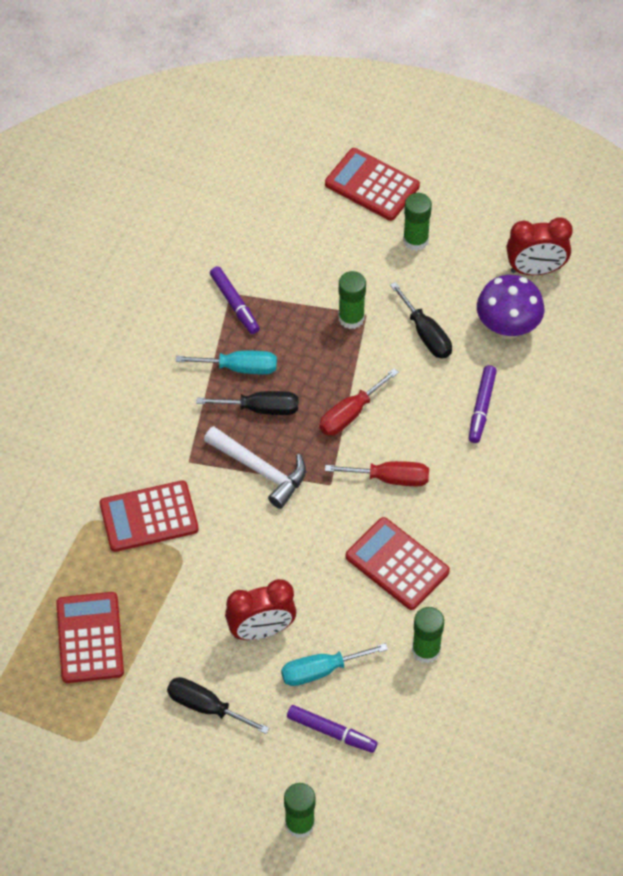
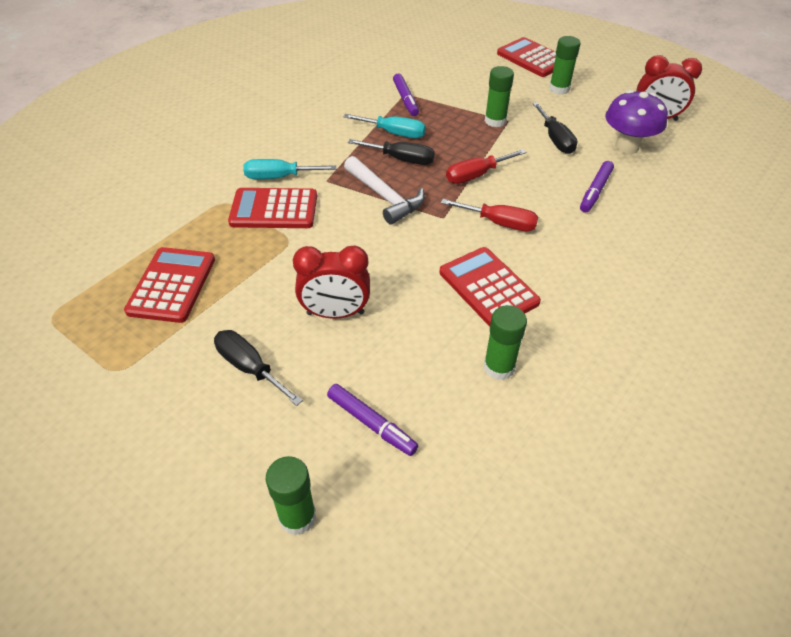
camera: 15 degrees right, 10 degrees down
turquoise screwdriver [281,643,388,686] -> turquoise screwdriver moved to [243,159,337,179]

